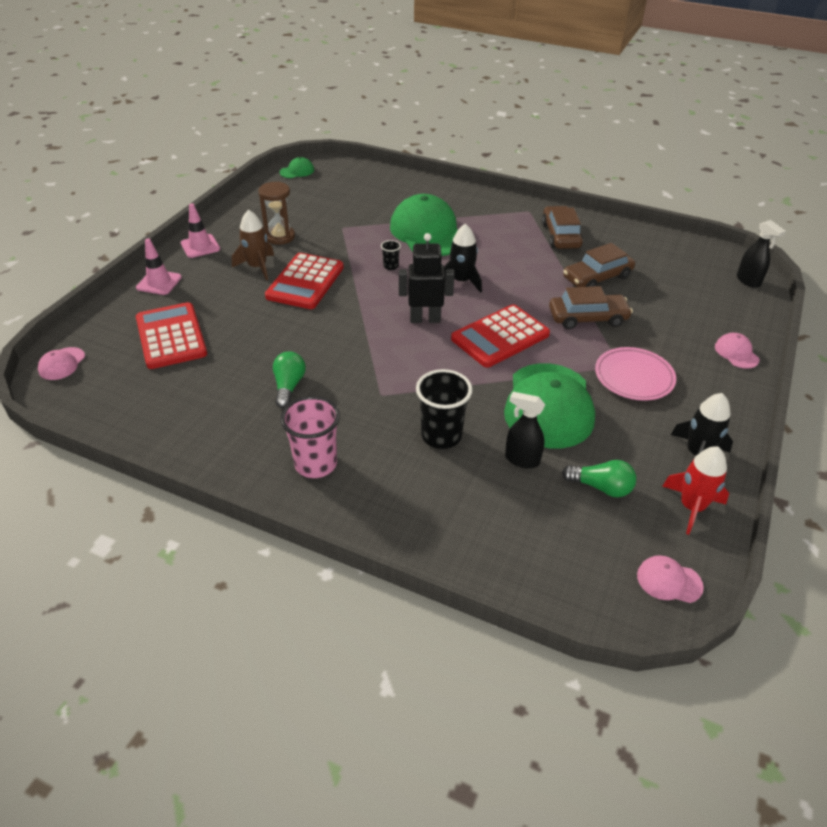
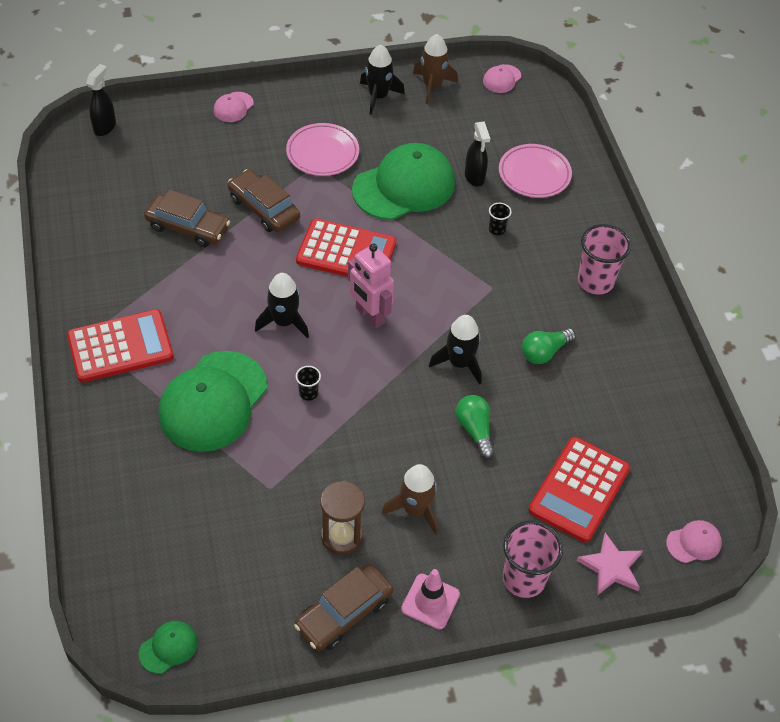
camera: 130 degrees left, 10 degrees up
pink traffic cone [136,238,182,295] -> pink cup [503,521,563,598]
red calculator [265,253,344,309] -> red calculator moved to [67,309,174,383]
green cap [280,157,314,178] -> green cap turned 120 degrees clockwise [139,621,198,674]
black robot [399,233,454,323] -> pink robot [348,244,394,328]
black cup [416,369,473,449] -> black cup [489,203,512,235], size x0.48
brown car [542,206,583,249] -> brown car moved to [294,564,393,651]
green light bulb [562,460,636,497] -> green light bulb moved to [456,395,495,459]
pink cap [637,555,704,603] -> pink cap turned 60 degrees clockwise [483,64,521,93]
red rocket [662,446,729,535] -> brown rocket [413,34,458,104]
none -> black rocket [429,315,482,385]
none -> pink plate [499,144,572,198]
none -> pink star [576,532,643,596]

